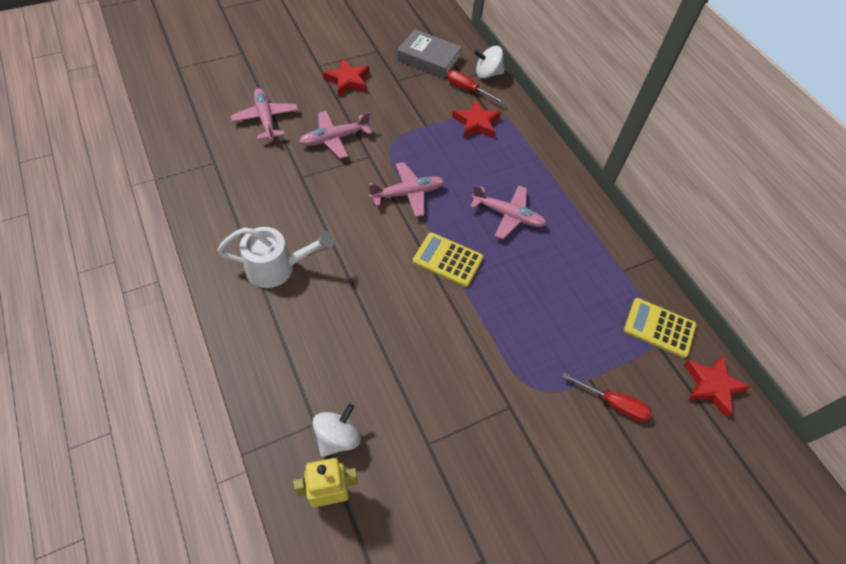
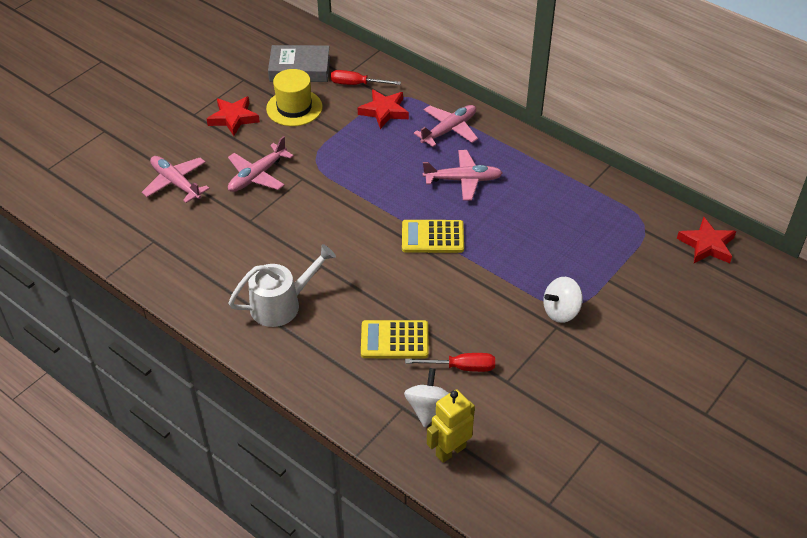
camera: 20 degrees left, 10 degrees down
pink plane [368,162,444,217] -> pink plane moved to [414,105,478,147]
white spinning top [474,46,504,79] -> white spinning top moved to [543,277,583,323]
red screwdriver [562,372,652,422] -> red screwdriver moved to [405,353,495,372]
yellow calculator [624,298,696,358] -> yellow calculator moved to [361,320,429,358]
none -> yellow hat [266,69,323,126]

